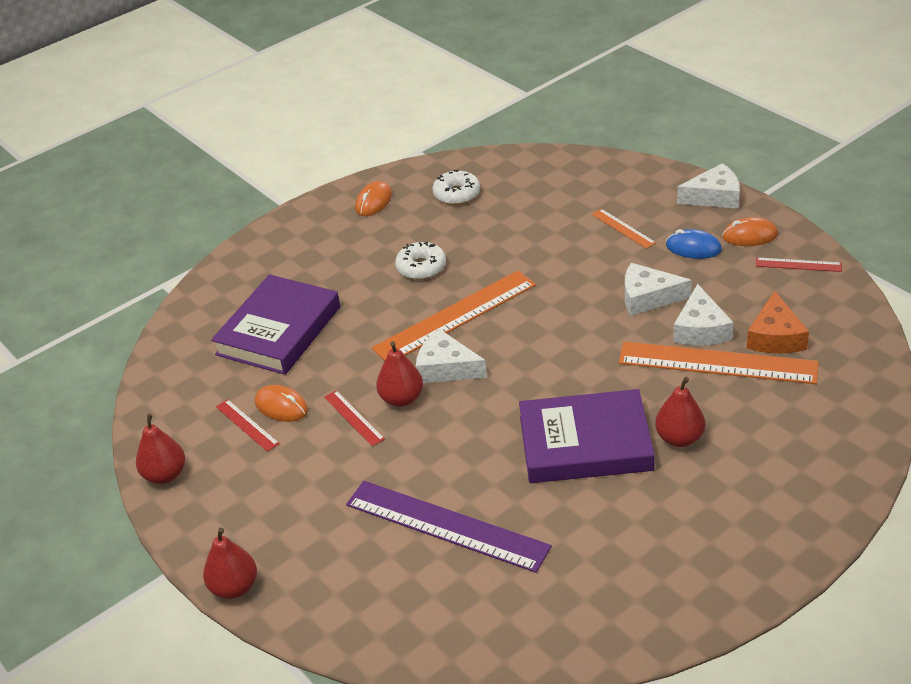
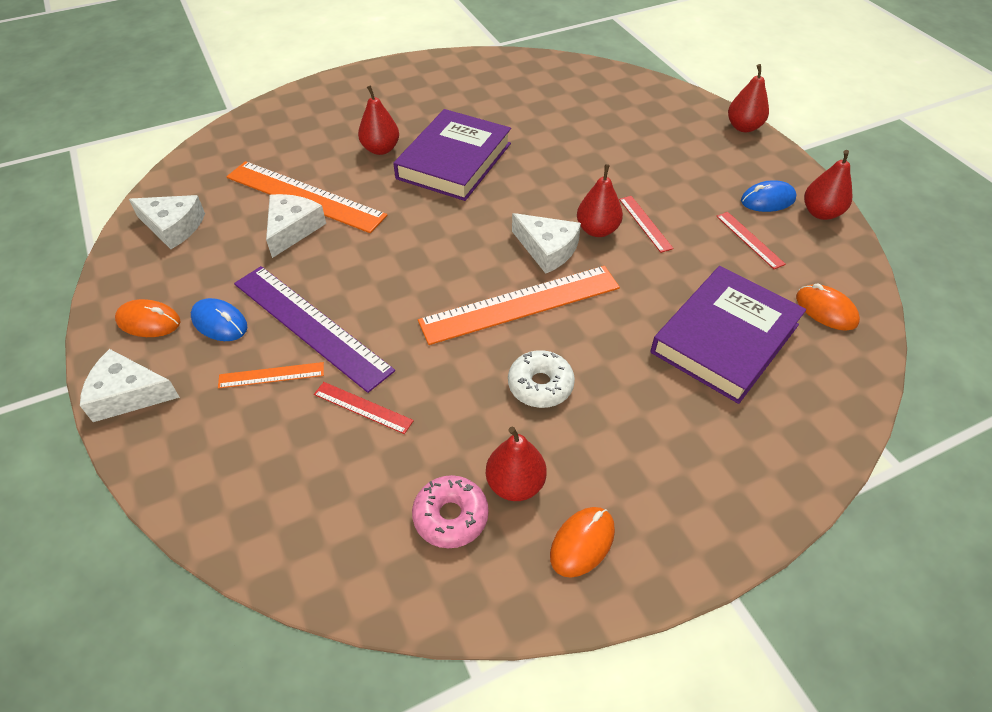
camera: 170 degrees left, 10 degrees up
orange mouse [255,385,308,422] -> orange mouse moved to [796,283,860,331]
purple ruler [346,481,552,573] -> purple ruler moved to [234,266,395,393]
white donut [432,170,480,205] -> pink donut [412,475,489,548]
purple book [519,389,655,483] -> purple book turned 75 degrees counterclockwise [393,109,511,201]
orange ruler [592,209,656,249] -> orange ruler turned 75 degrees counterclockwise [218,362,324,389]
white cheese [625,263,692,316] -> white cheese moved to [129,195,205,249]
orange cheese [747,291,809,353] -> none
red ruler [756,257,842,272] -> red ruler moved to [314,382,414,434]
none -> red pear [486,426,547,501]
none -> blue mouse [741,180,797,212]

